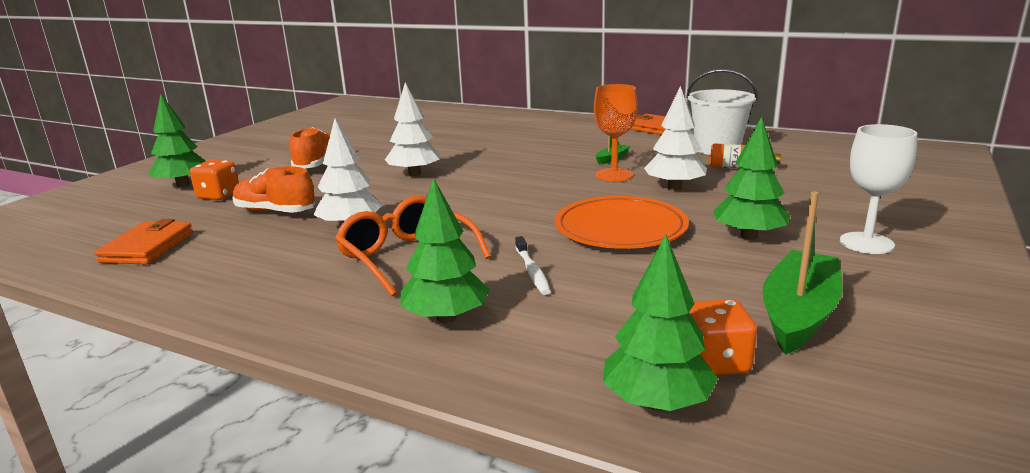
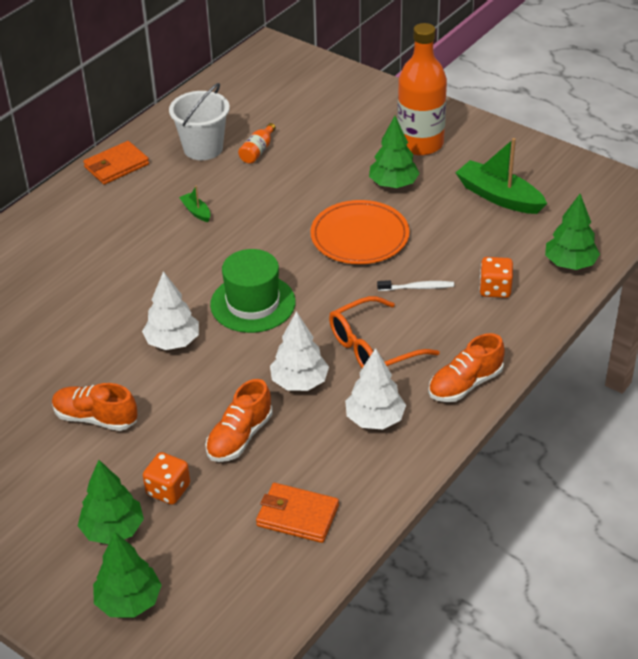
camera: 80 degrees left, 20 degrees up
green tree [400,178,490,323] -> green tree moved to [93,532,162,618]
orange goblet [594,84,638,182] -> none
white tree [644,86,707,190] -> white tree moved to [345,348,406,429]
orange dice [689,299,757,375] -> orange dice moved to [479,257,513,298]
white goblet [840,124,917,254] -> orange bottle [397,23,447,156]
none -> green hat [210,249,296,333]
none -> orange shoe [428,333,505,402]

